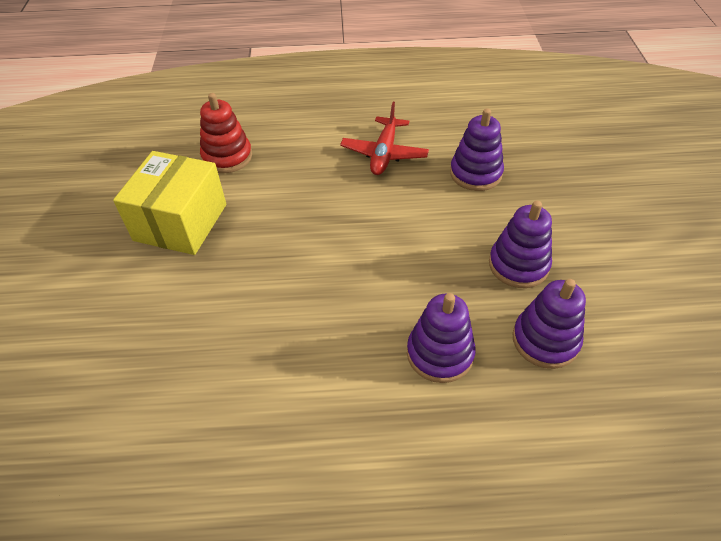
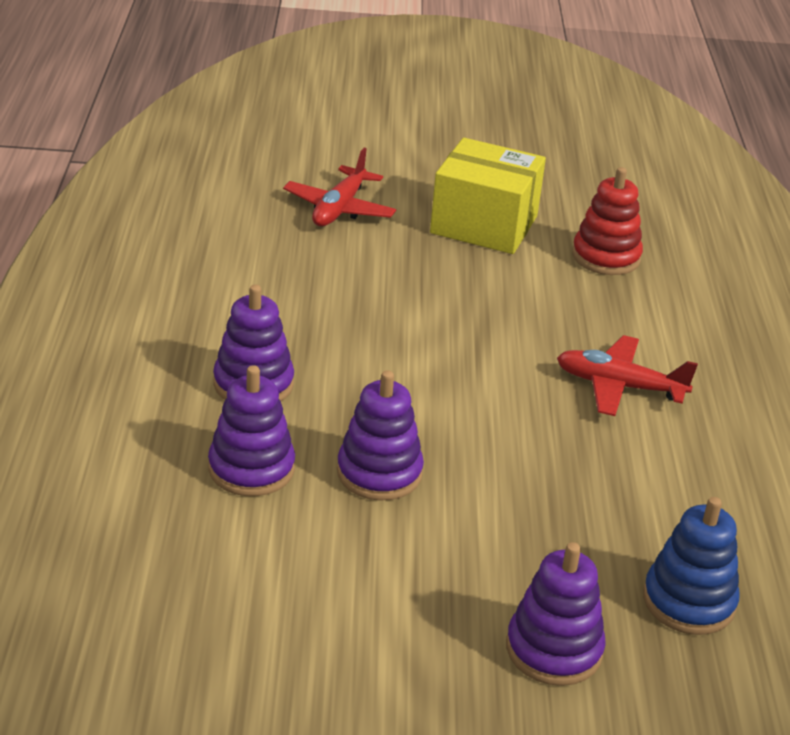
camera: 90 degrees right, 15 degrees down
purple stacking toy [450,108,504,191] -> purple stacking toy moved to [506,542,606,686]
none -> red plane [283,148,396,226]
none -> blue stacking toy [643,497,740,635]

